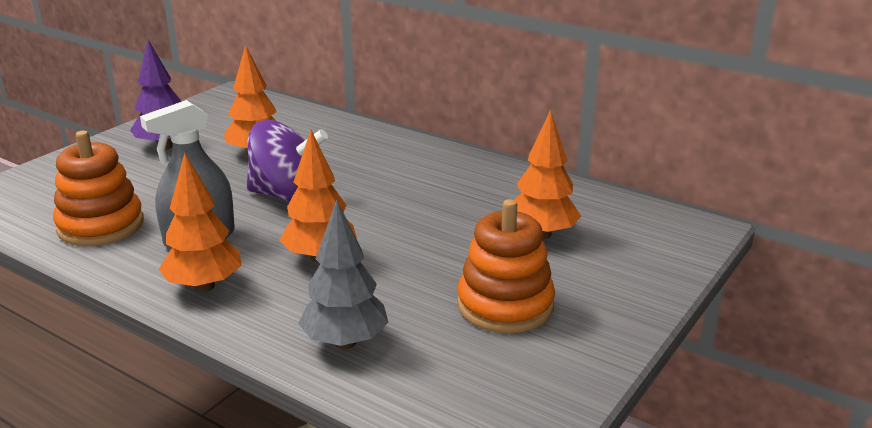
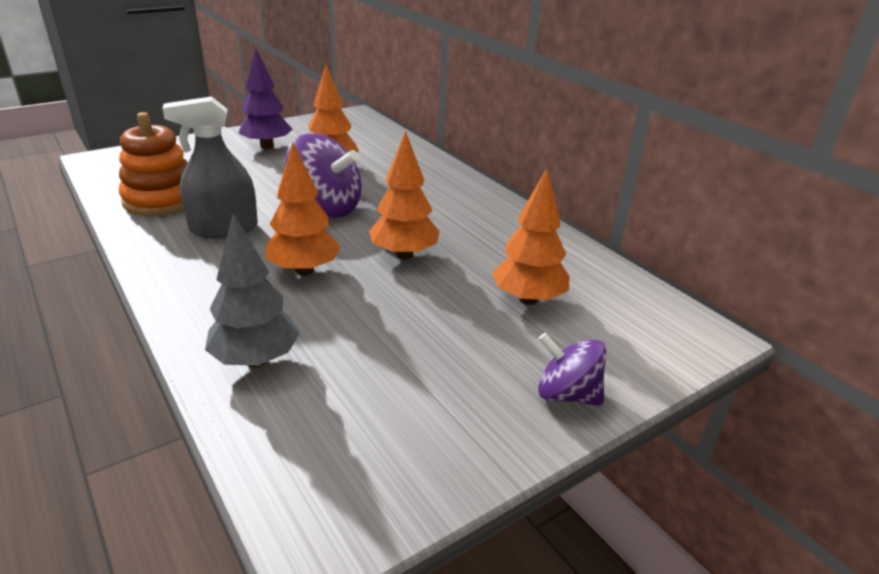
camera: 20 degrees right, 5 degrees up
orange tree [159,153,242,292] -> orange tree moved to [369,131,440,259]
orange stacking toy [457,199,555,333] -> none
none -> purple spinning top [538,333,606,406]

